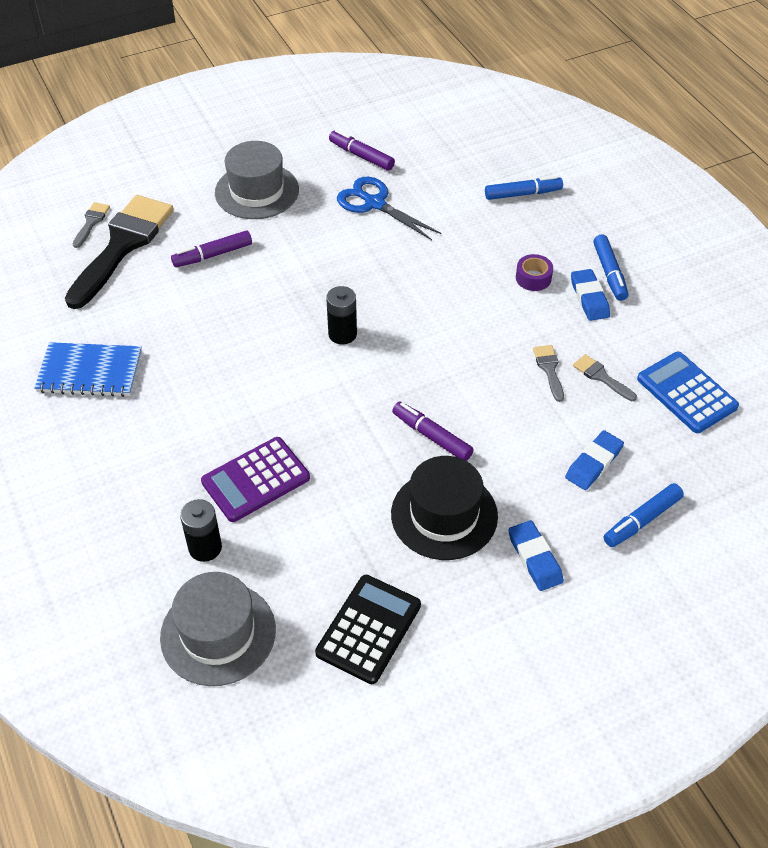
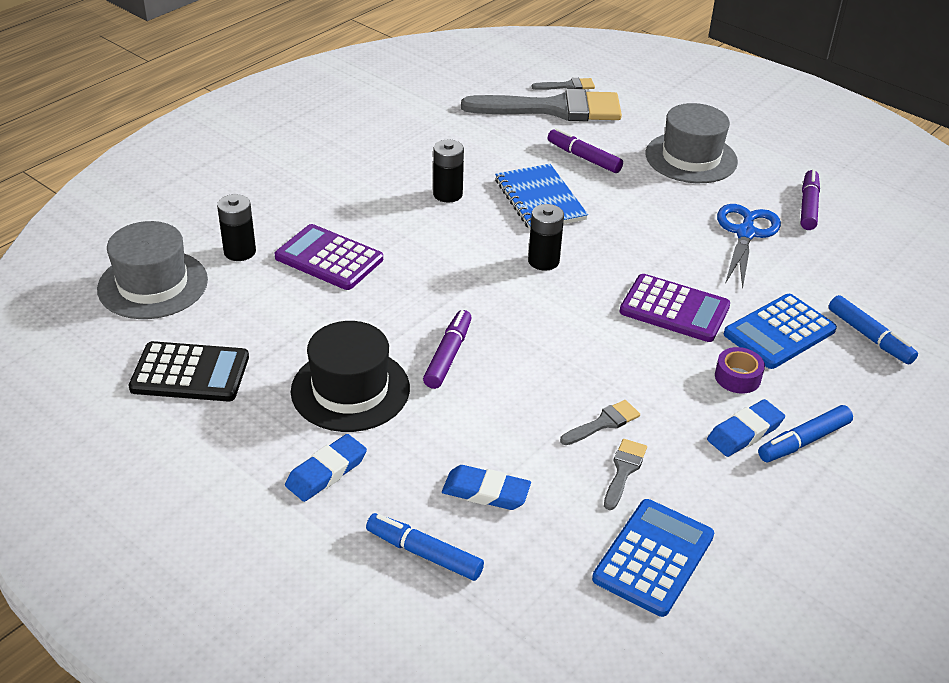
camera: 65 degrees right, 10 degrees down
blue notebook [34,342,142,397] -> blue notebook moved to [495,164,588,229]
black brush [65,195,174,309] -> grey brush [461,89,622,121]
none -> black battery [433,140,464,203]
none -> purple calculator [619,274,730,342]
none -> blue calculator [724,294,837,369]

